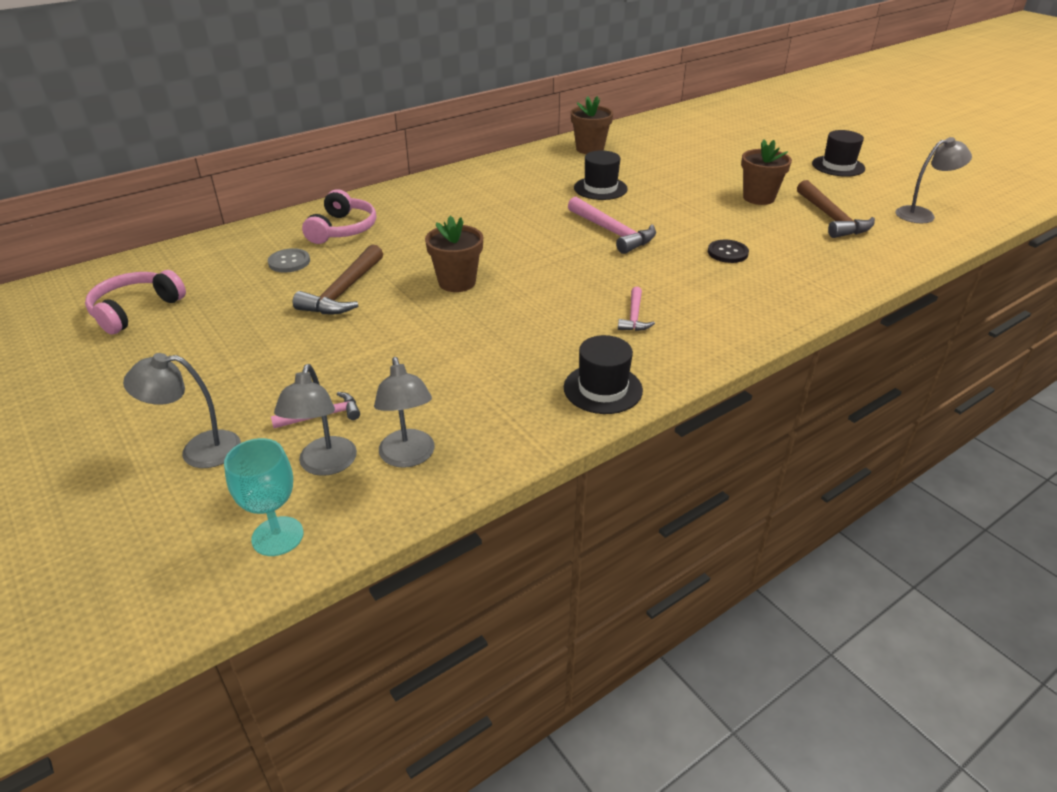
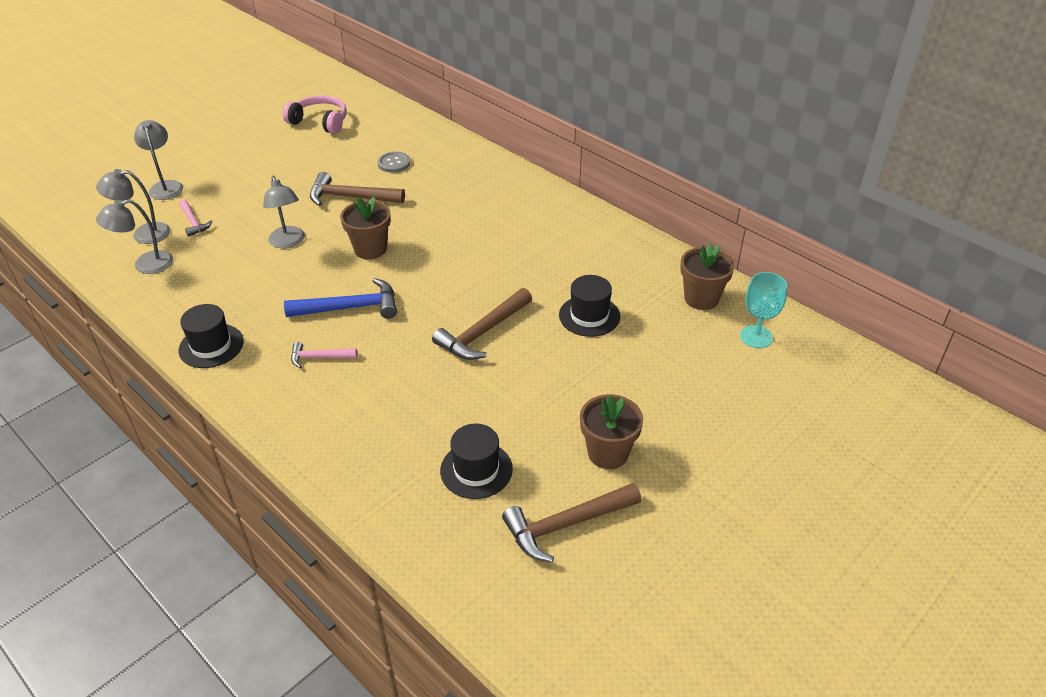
camera: 80 degrees right, 5 degrees up
turquoise goblet [224,438,303,556] -> turquoise goblet moved to [740,272,787,348]
pink headphones [302,189,376,244] -> none
pink hammer [568,197,656,254] -> brown hammer [432,288,532,360]
black button [708,240,749,263] -> none
black hat [812,130,865,177] -> black hat moved to [440,424,513,499]
grey lamp [895,137,972,223] -> grey lamp moved to [263,176,305,248]
none -> blue hammer [284,278,397,319]

